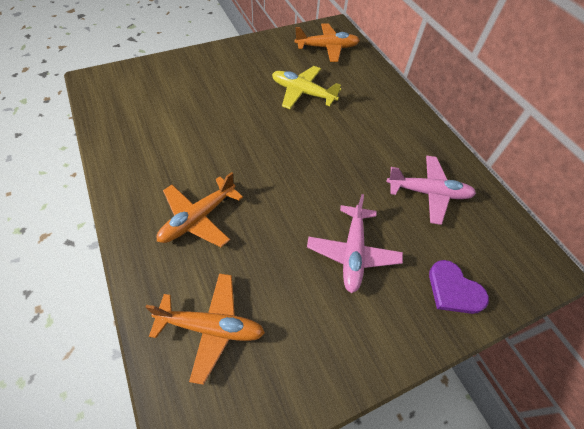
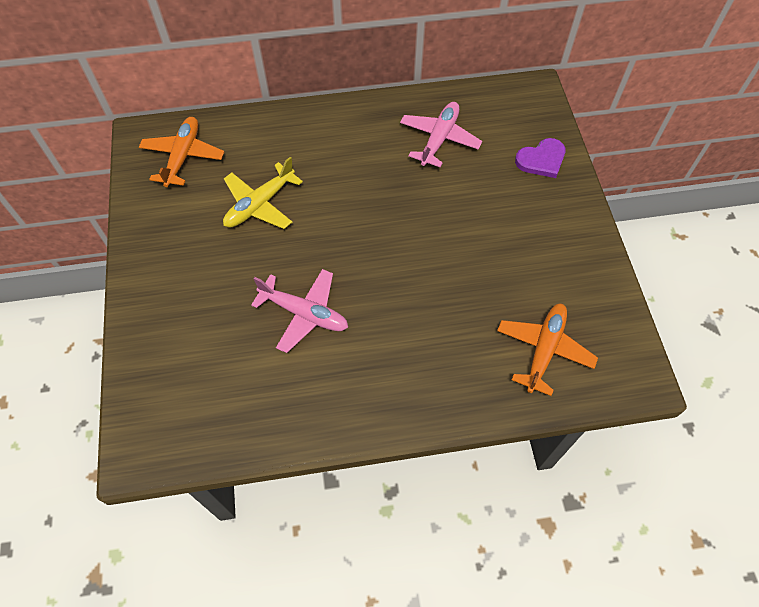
camera: 70 degrees left, 5 degrees up
orange plane [157,172,243,247] -> none
pink plane [307,194,403,293] -> pink plane moved to [251,269,348,353]

